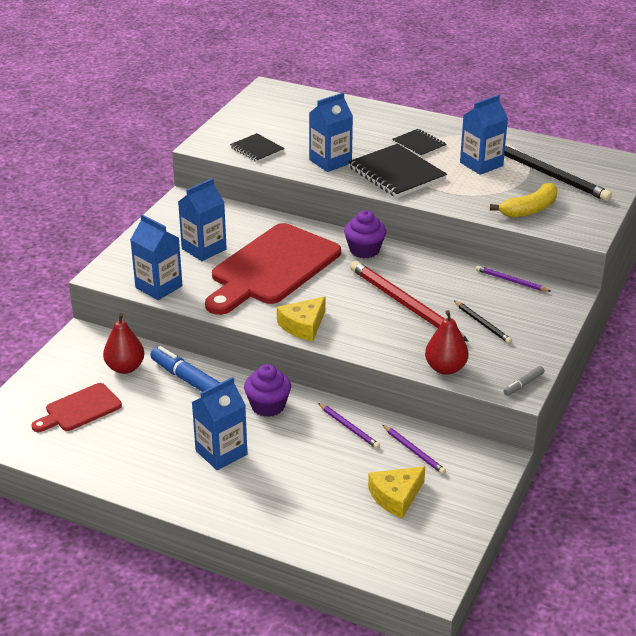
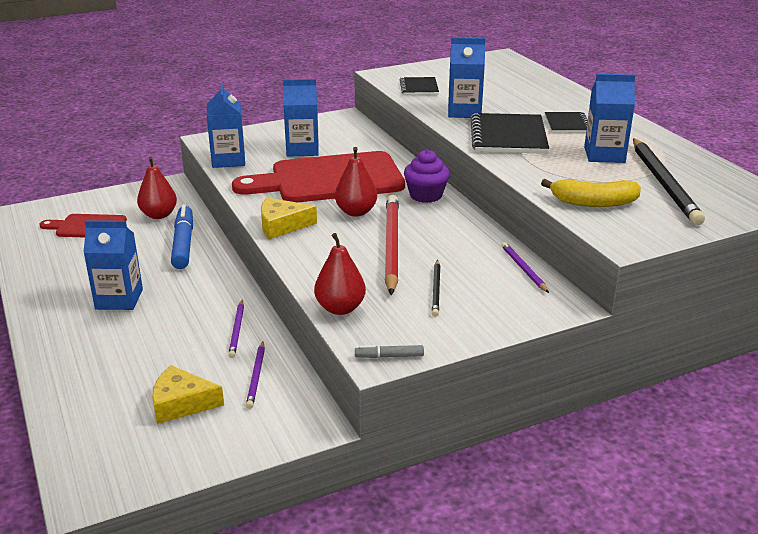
camera: 40 degrees right, 5 degrees down
purple cupcake [244,364,291,417] -> none
none -> red pear [335,147,377,217]

